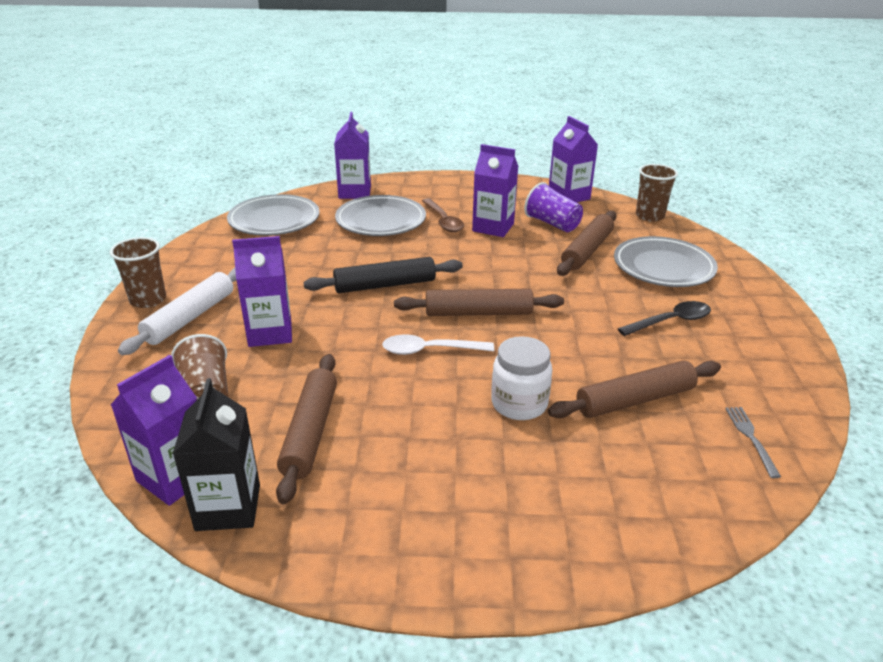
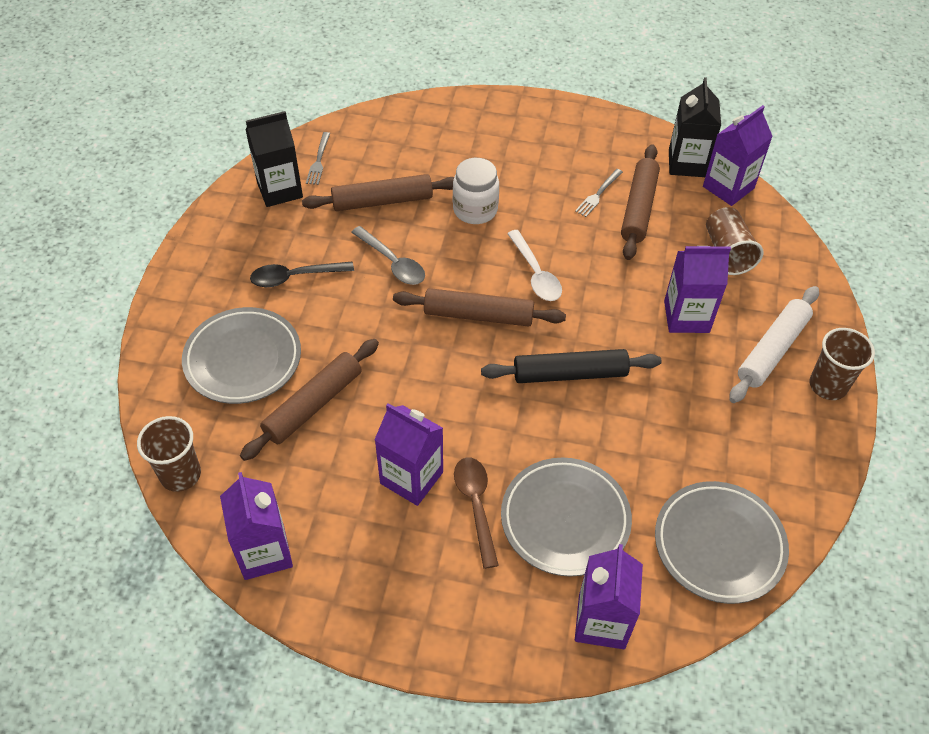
camera: 170 degrees left, 20 degrees up
white spoon [382,334,494,355] -> white spoon turned 60 degrees clockwise [507,230,562,301]
purple cup [524,182,583,232] -> none
none -> black carton [246,111,303,207]
none -> grey spoon [351,226,425,285]
none -> grey fork [575,169,623,217]

